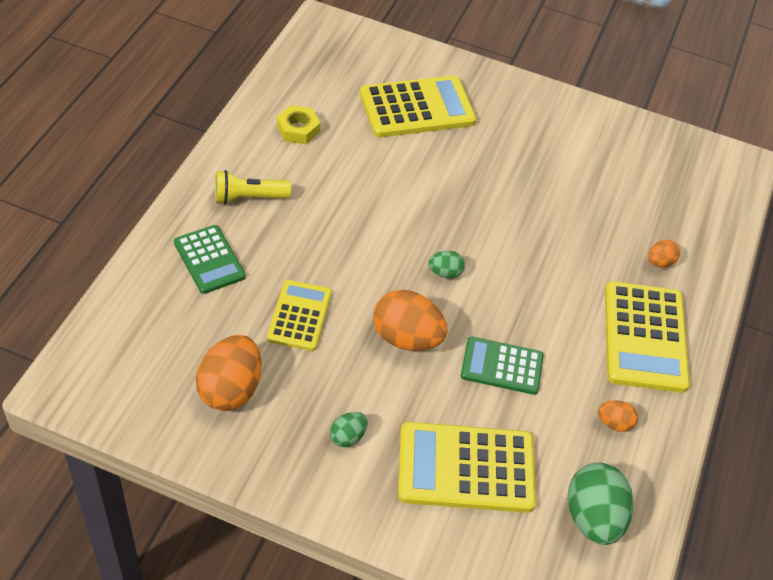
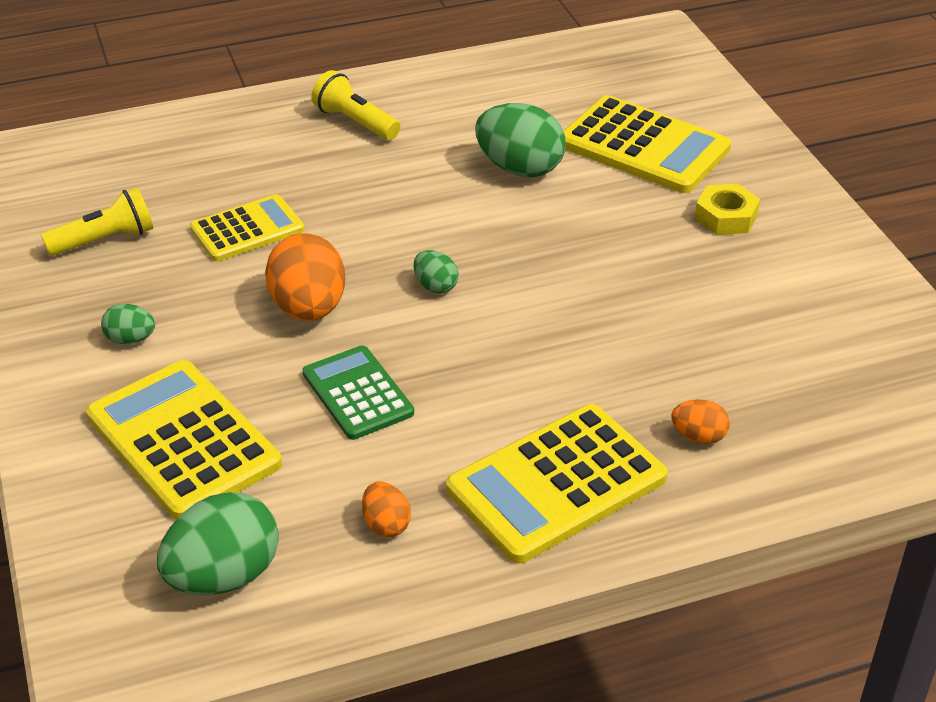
camera: 55 degrees right, 10 degrees down
green calculator [174,225,246,294] -> none
orange egg [196,335,261,411] -> yellow flashlight [41,187,153,256]
yellow nut [277,105,320,144] -> yellow nut moved to [695,184,760,235]
none -> green egg [475,103,566,178]

